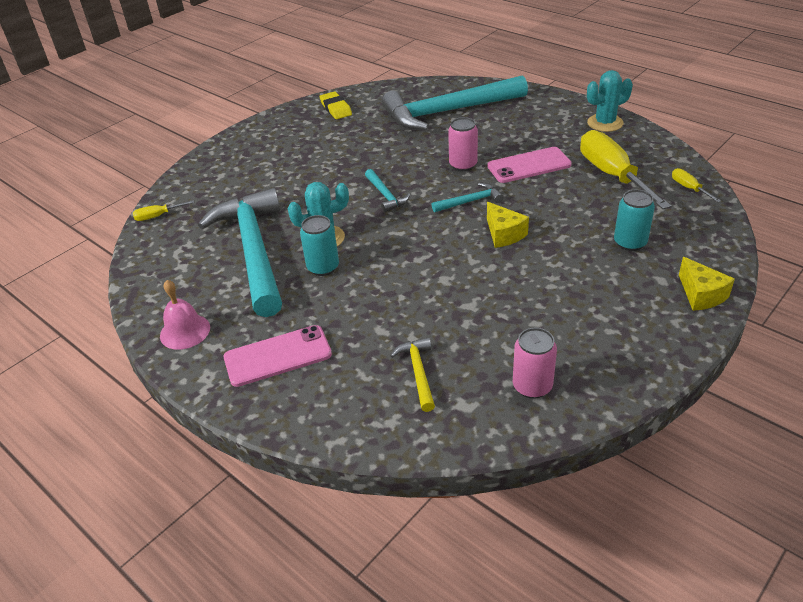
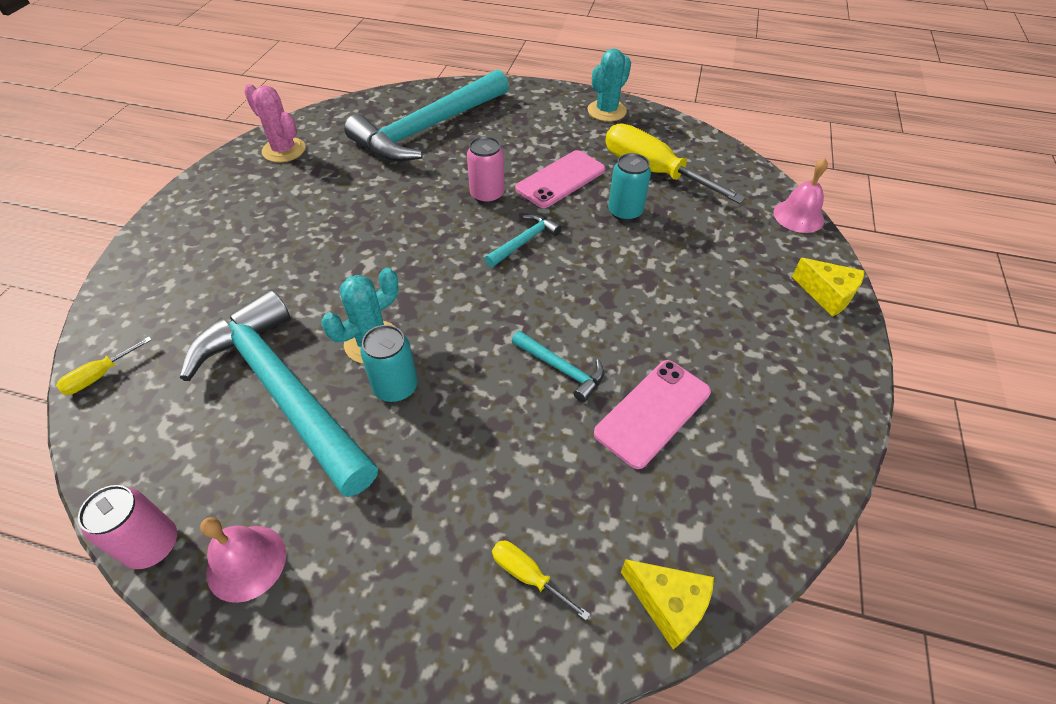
camera: 30 degrees left, 10 degrees up
pink phone [224,325,332,387] -> pink phone moved to [594,360,711,469]
yellow eraser [319,91,352,119] -> pink cactus [244,84,305,162]
turquoise hammer [365,169,410,212] -> turquoise hammer moved to [512,331,604,402]
yellow hammer [390,337,435,412] -> none
yellow cheese [487,202,529,248] -> yellow cheese moved to [621,559,714,650]
pink can [513,328,557,399] -> pink can moved to [78,485,177,569]
turquoise can [614,189,655,251] -> turquoise can moved to [608,153,651,221]
yellow screwdriver [672,168,721,202] -> yellow screwdriver moved to [492,541,590,621]
none -> pink bell [773,158,828,233]

